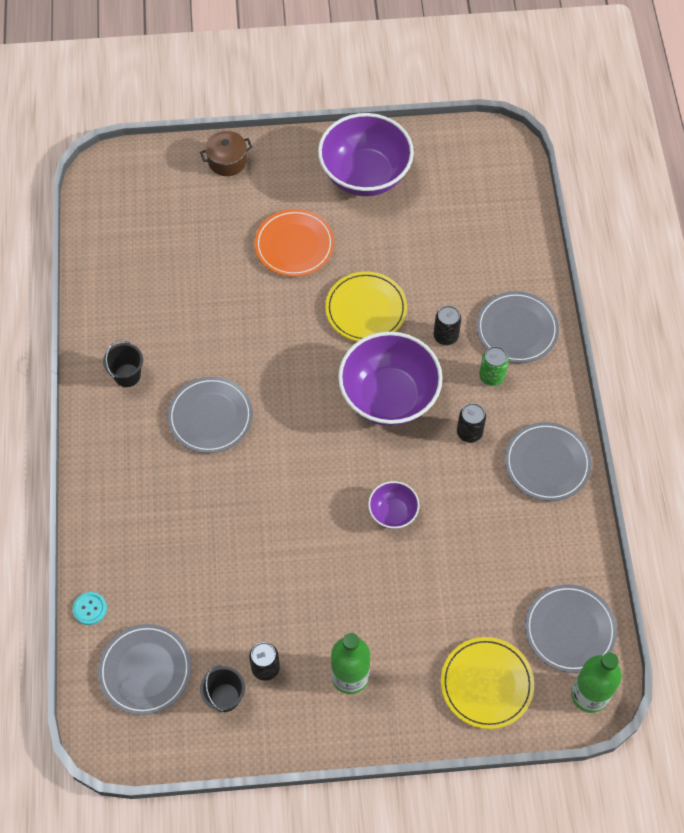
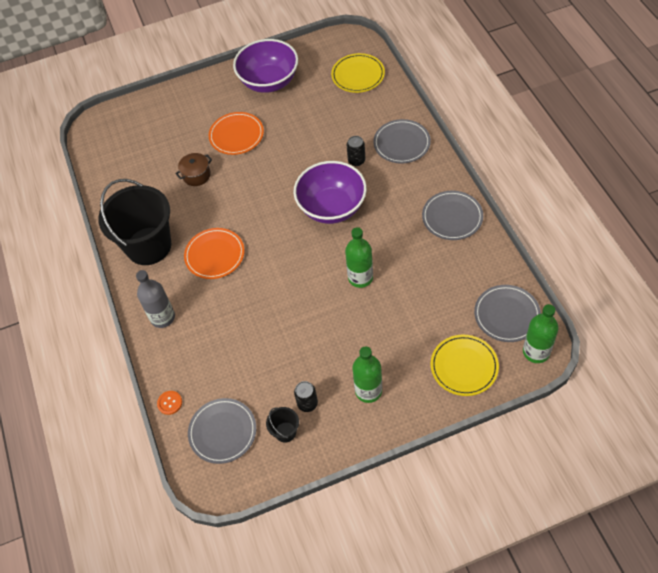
camera: 10 degrees left, 5 degrees down
turquoise button [73,592,107,625] -> orange button [157,391,182,415]
black bucket [103,340,143,387] -> black bucket [98,179,171,265], size x2.43
grey plate [167,377,253,453] -> orange plate [184,228,244,279]
brown pot [200,131,252,176] -> brown pot moved to [176,153,212,186]
yellow plate [325,271,407,342] -> yellow plate moved to [331,53,385,93]
purple bowl [368,481,420,529] -> green bottle [345,227,373,288]
black can [457,403,486,443] -> none
green can [479,346,509,386] -> none
none -> grey bottle [136,270,175,328]

